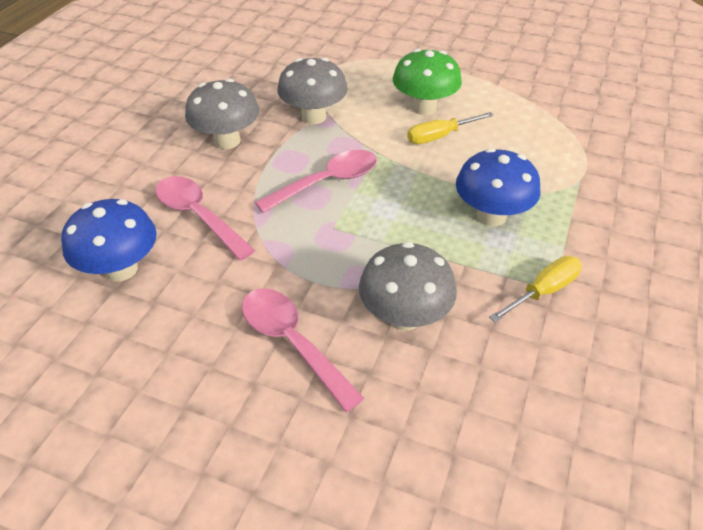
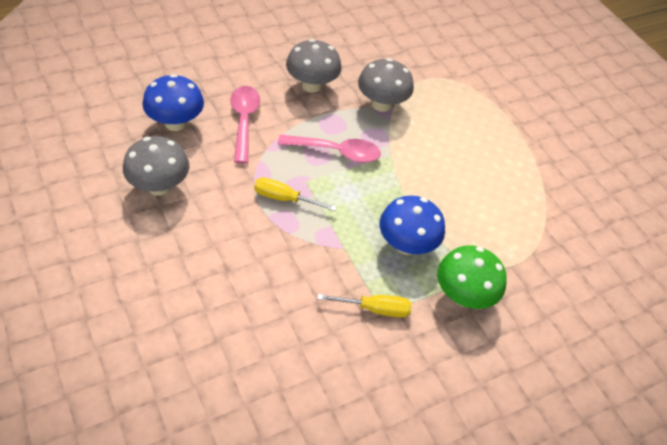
camera: 35 degrees right, 5 degrees up
pink spoon [242,288,364,412] -> none
grey mushroom [359,242,457,331] -> grey mushroom moved to [123,136,190,195]
green mushroom [393,49,462,115] -> green mushroom moved to [437,245,507,309]
yellow screwdriver [407,112,494,144] -> yellow screwdriver moved to [254,177,336,211]

